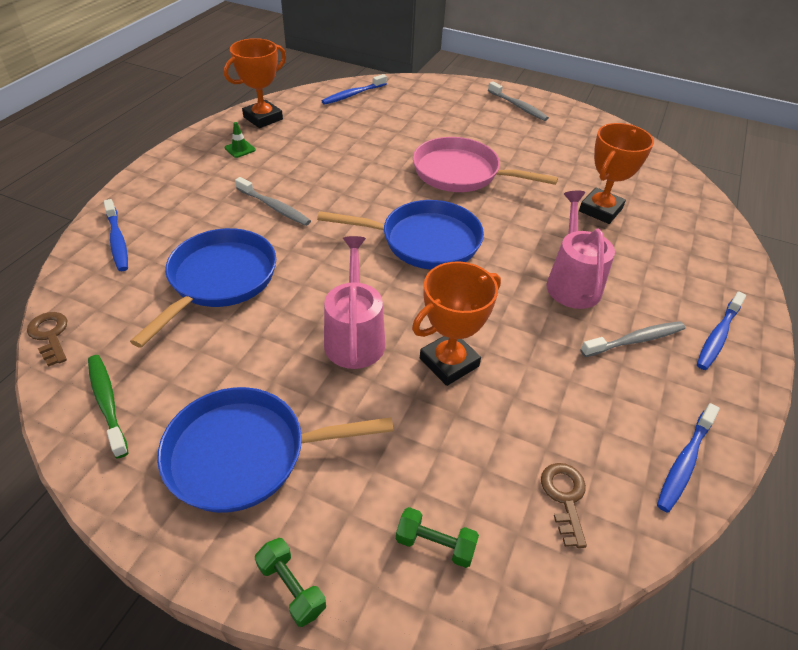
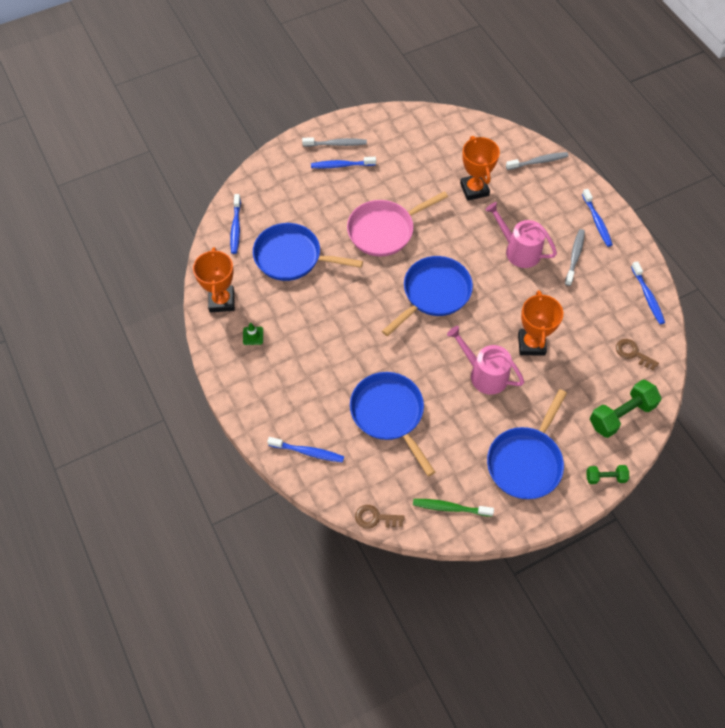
camera: 50 degrees left, 15 degrees up
grey toothbrush [235,177,311,226] -> grey toothbrush moved to [506,152,569,170]
green dumbbell [396,507,479,568] -> green dumbbell [590,380,662,438], size x1.82
none -> blue pan [253,223,363,281]
none -> blue toothbrush [311,157,376,169]

